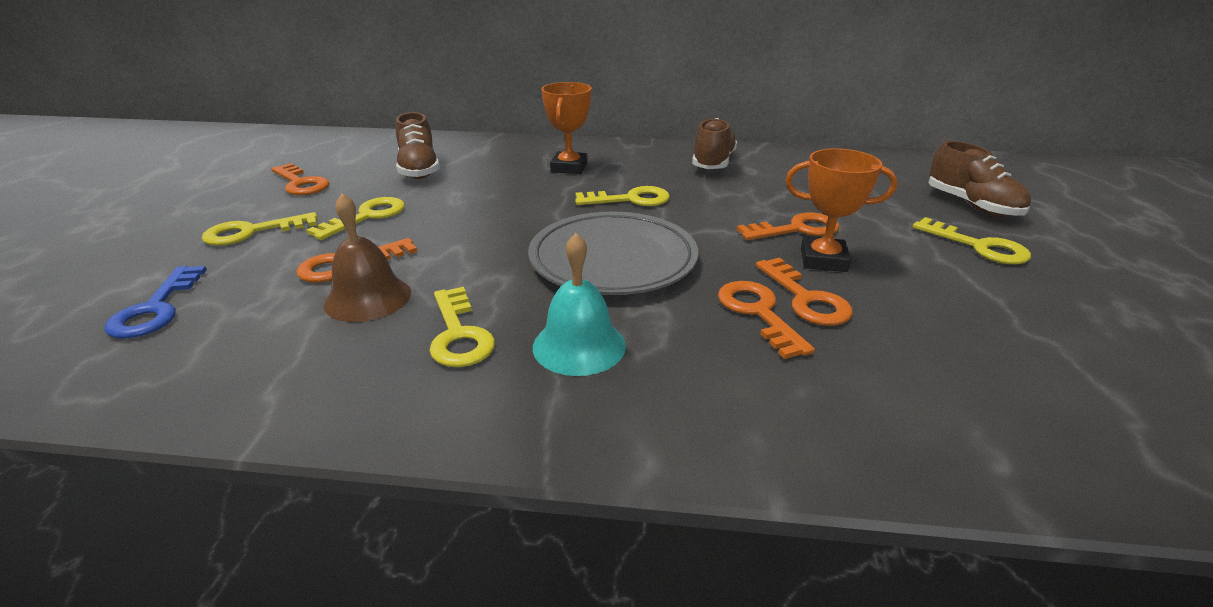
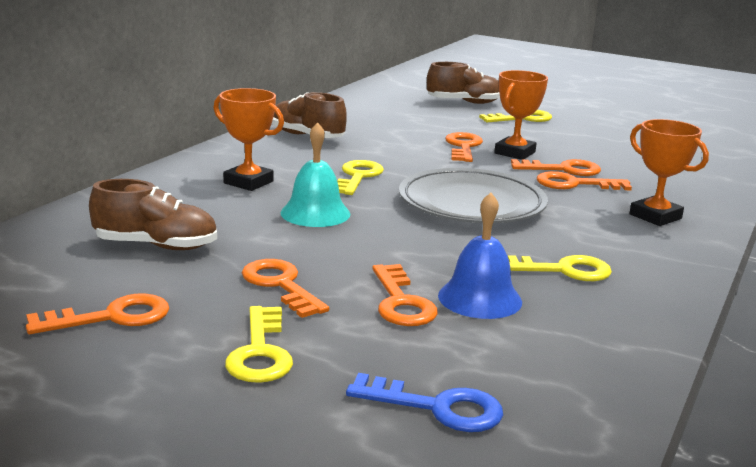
camera: 70 degrees left, 10 degrees down
yellow key [306,197,405,240] -> orange key [242,259,329,318]
brown bell [324,193,411,322] -> blue bell [438,193,522,319]
turquoise bell [533,233,626,376] -> turquoise bell moved to [280,122,351,227]
none -> orange trophy [629,119,709,226]

